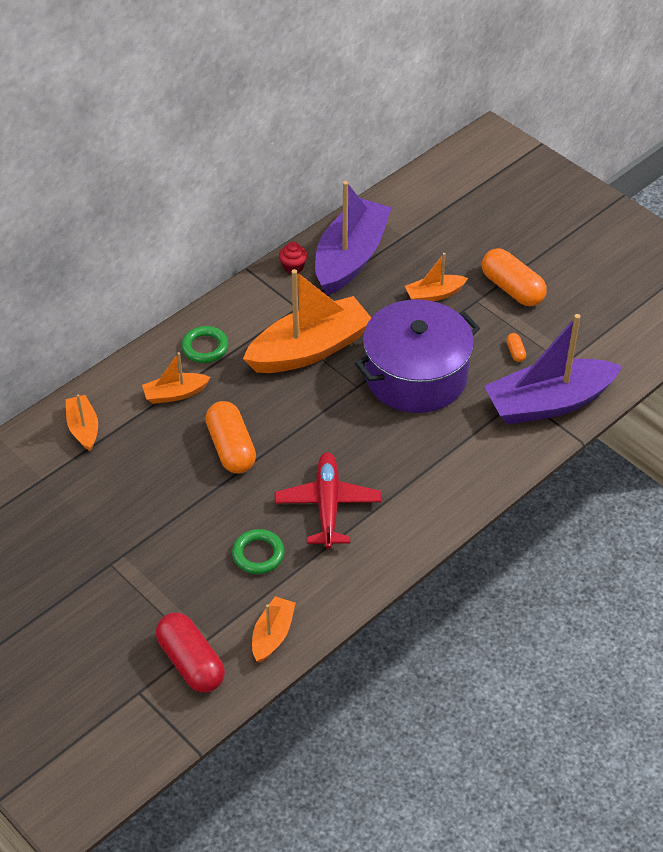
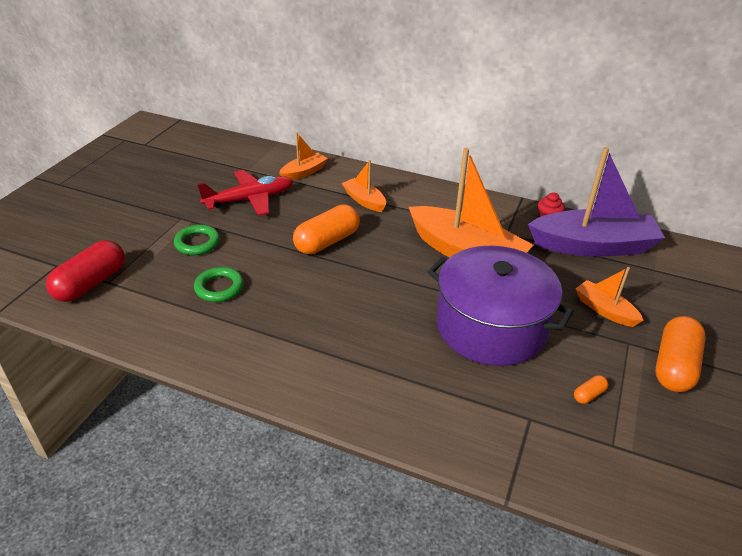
camera: 65 degrees right, 10 degrees down
green ring [181,326,229,363] -> green ring moved to [174,224,220,255]
orange boat [252,596,296,663] -> none
red plane [275,452,381,549] -> red plane moved to [197,170,293,216]
purple boat [484,314,622,425] -> none

